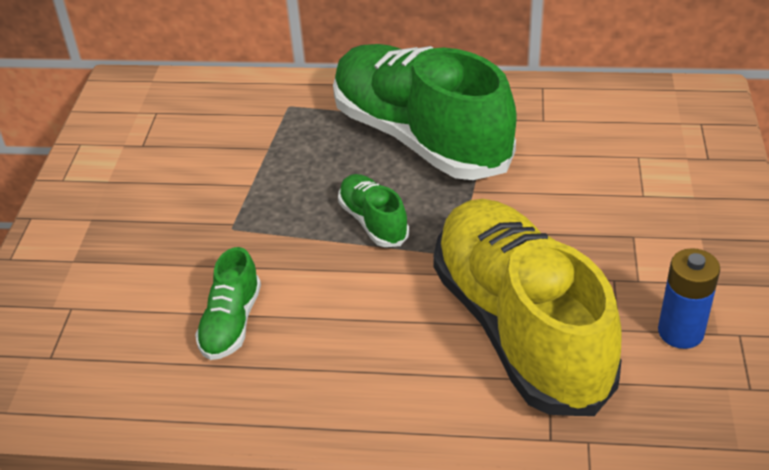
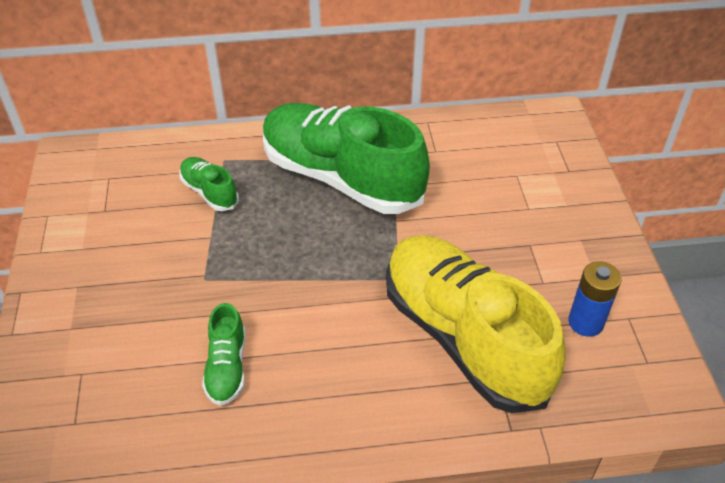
camera: 15 degrees left, 5 degrees up
green shoe [338,174,409,247] -> green shoe moved to [179,157,239,211]

